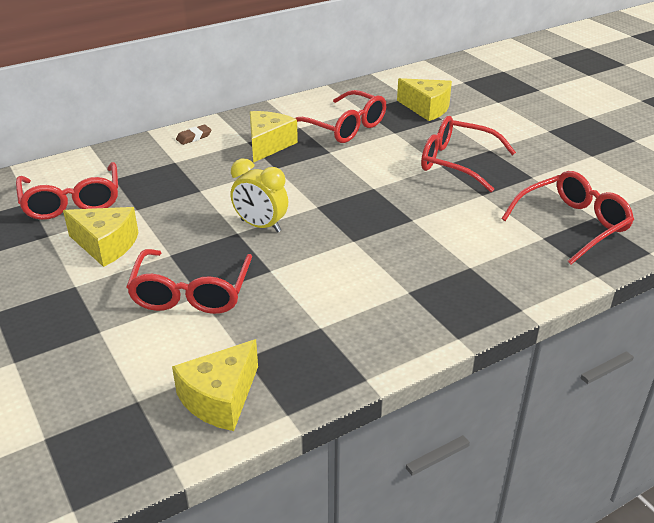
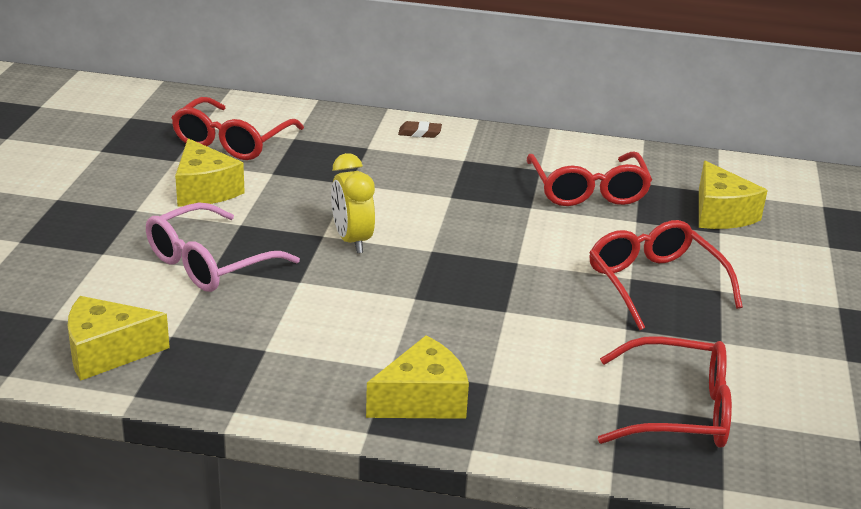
camera: 40 degrees right, 5 degrees down
red glasses [126,249,252,314] -> pink glasses [146,202,300,292]
yellow cheese [250,111,298,163] -> yellow cheese moved to [366,335,469,419]

